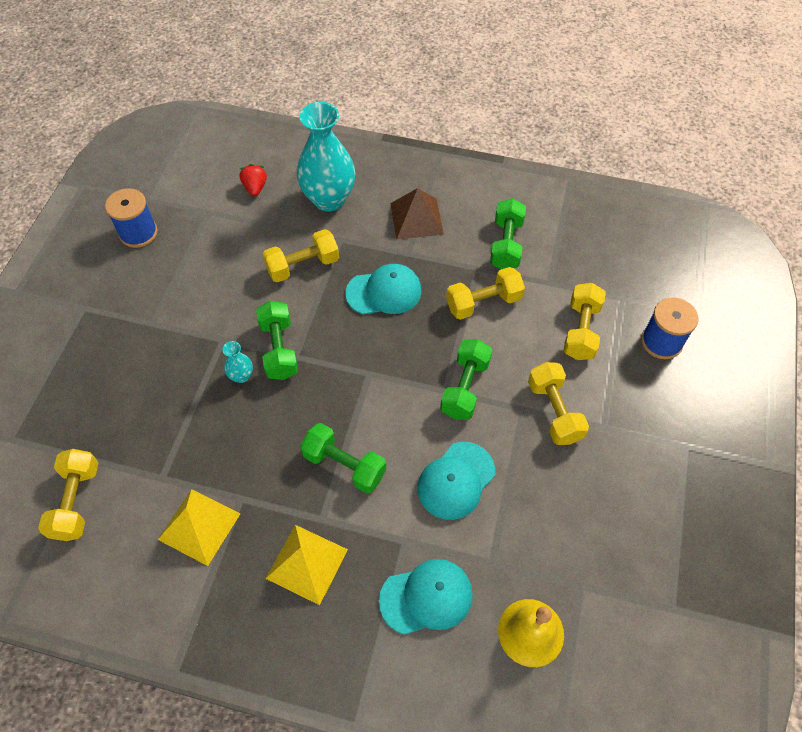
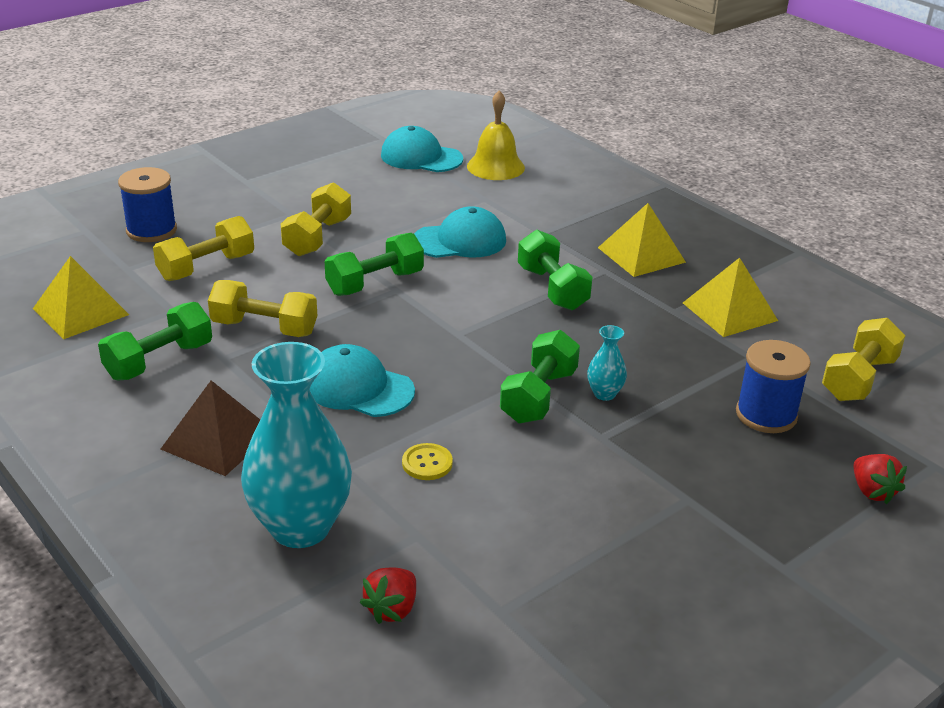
camera: 145 degrees left, 25 degrees down
blue spool [105,188,158,248] -> blue spool moved to [736,340,811,433]
yellow dumbbell [263,229,339,282] -> yellow button [402,443,453,480]
turquoise cap [379,559,473,635] -> turquoise cap moved to [381,126,463,172]
none -> yellow pyramid [33,256,129,339]
none -> red strawberry [853,454,907,504]

